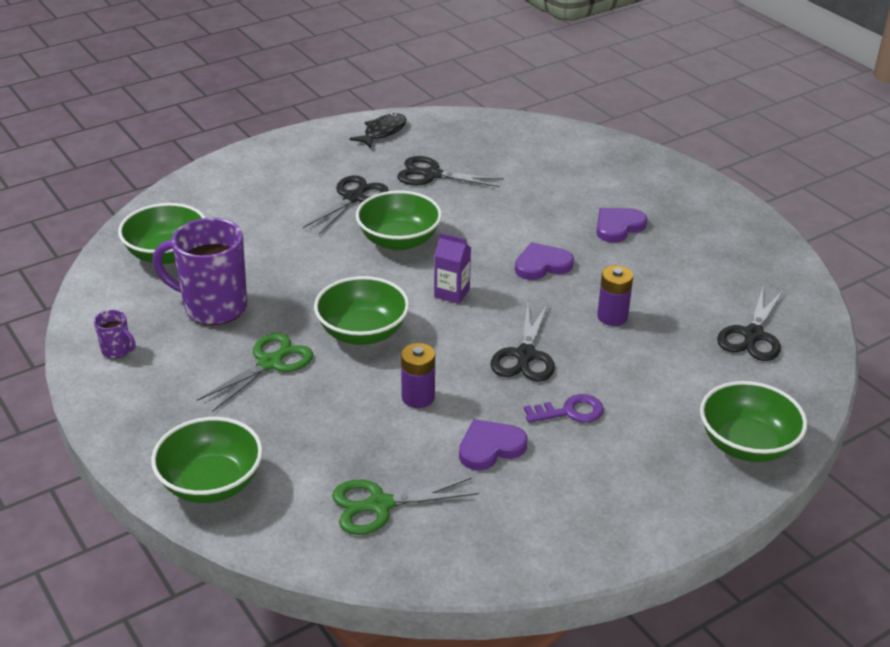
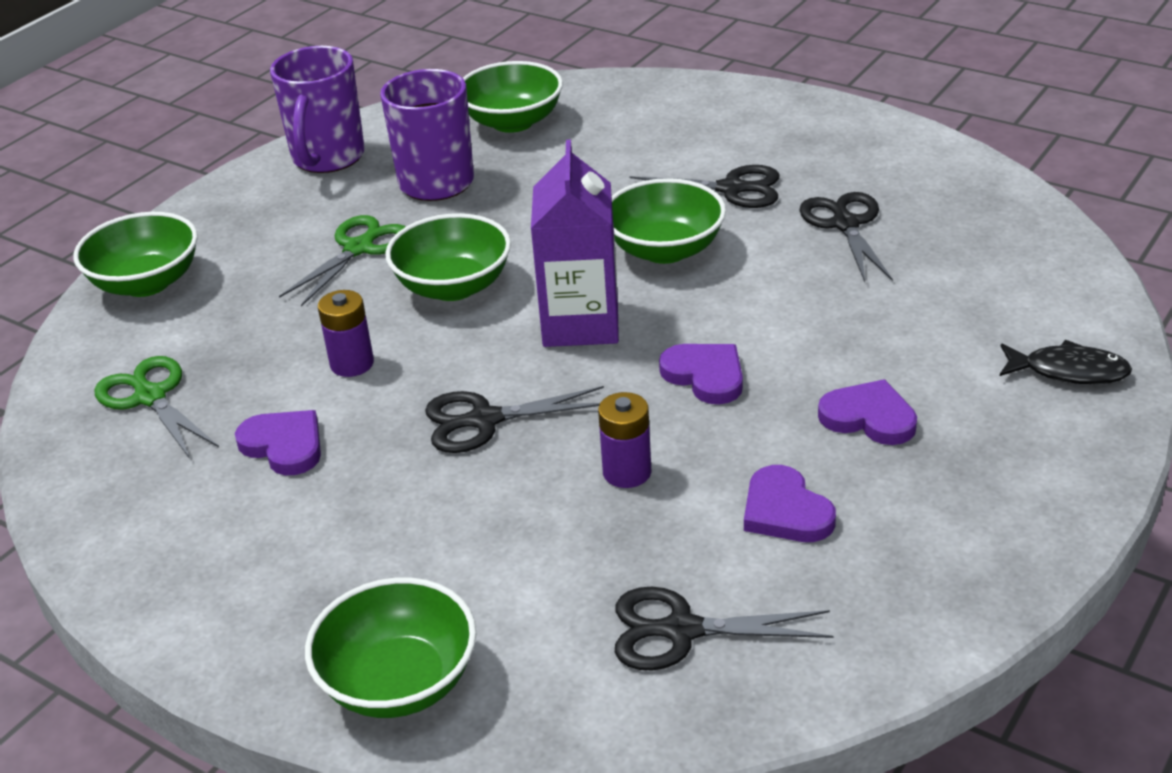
camera: 70 degrees right, 0 degrees up
purple mug [94,310,136,359] -> purple mug [270,46,365,173], size x2.26
green scissors [197,333,313,412] -> green scissors turned 75 degrees counterclockwise [279,215,406,306]
black fish [349,113,407,148] -> black fish moved to [1000,340,1132,384]
purple carton [434,233,471,304] -> purple carton [531,140,619,347], size x1.89
purple key [524,394,604,423] -> none
none -> purple heart [744,465,836,542]

